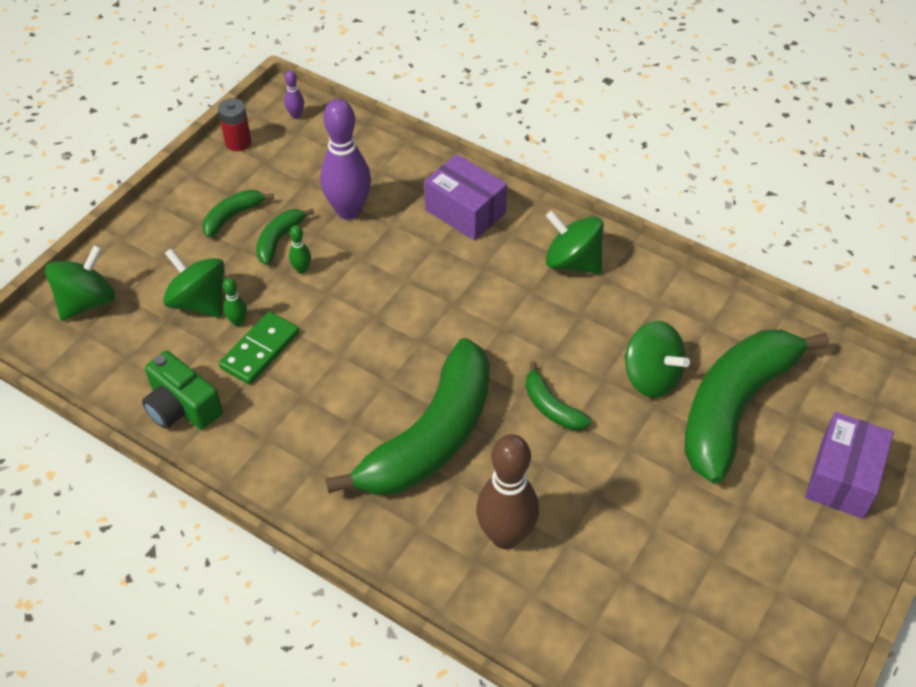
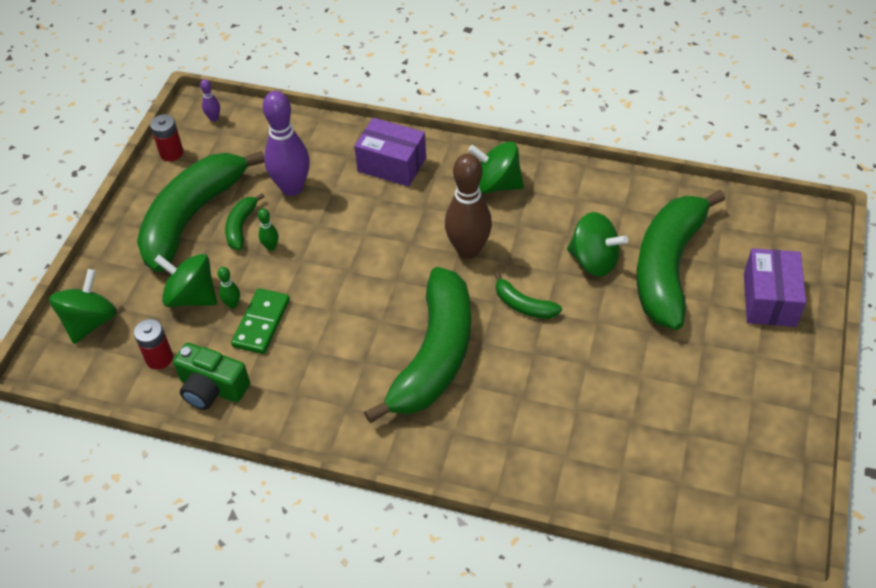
camera: 15 degrees left, 0 degrees up
green banana [203,190,274,238] -> green banana [137,151,265,272], size x2.35
brown bowling pin [476,434,539,549] -> brown bowling pin moved to [445,153,492,259]
none -> red battery [134,319,173,370]

